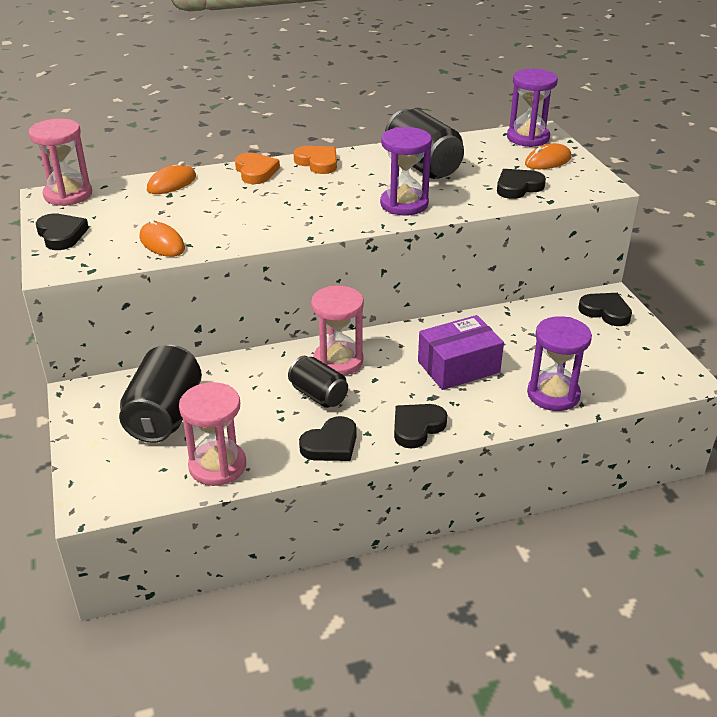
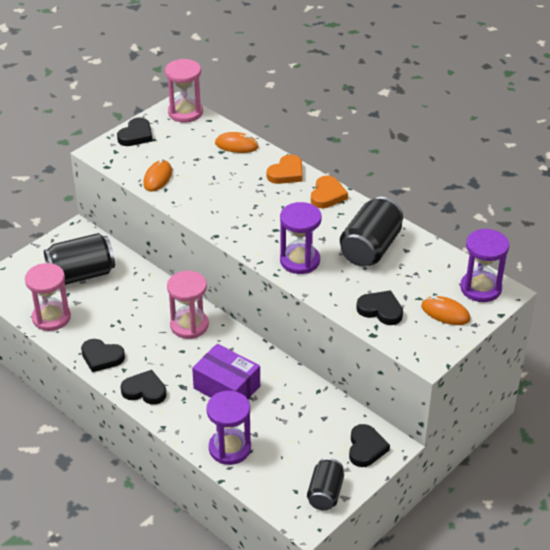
camera: 60 degrees right, 5 degrees up
black can [288,356,348,408] -> black can moved to [307,458,344,511]

